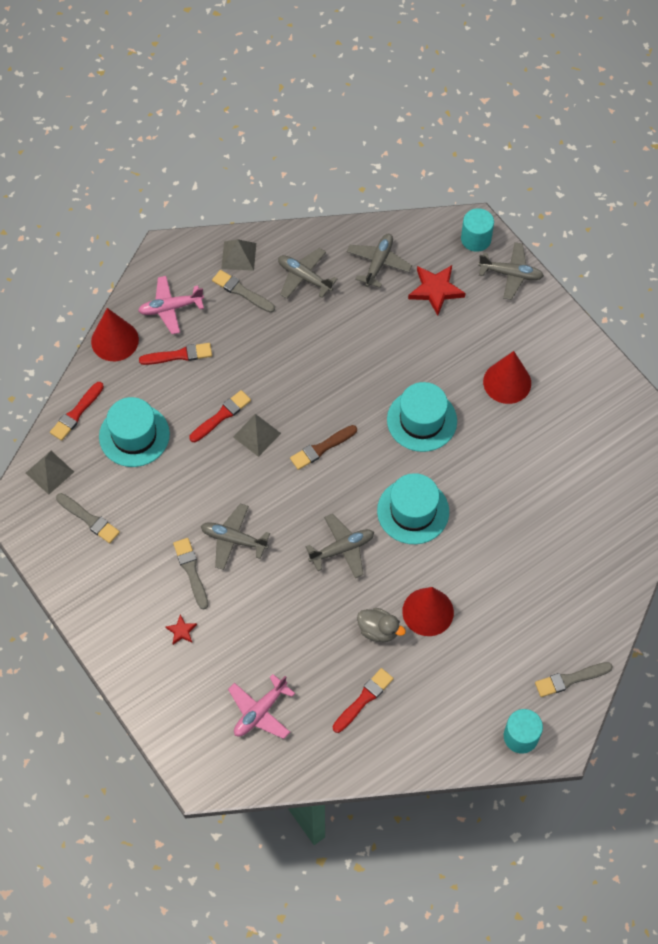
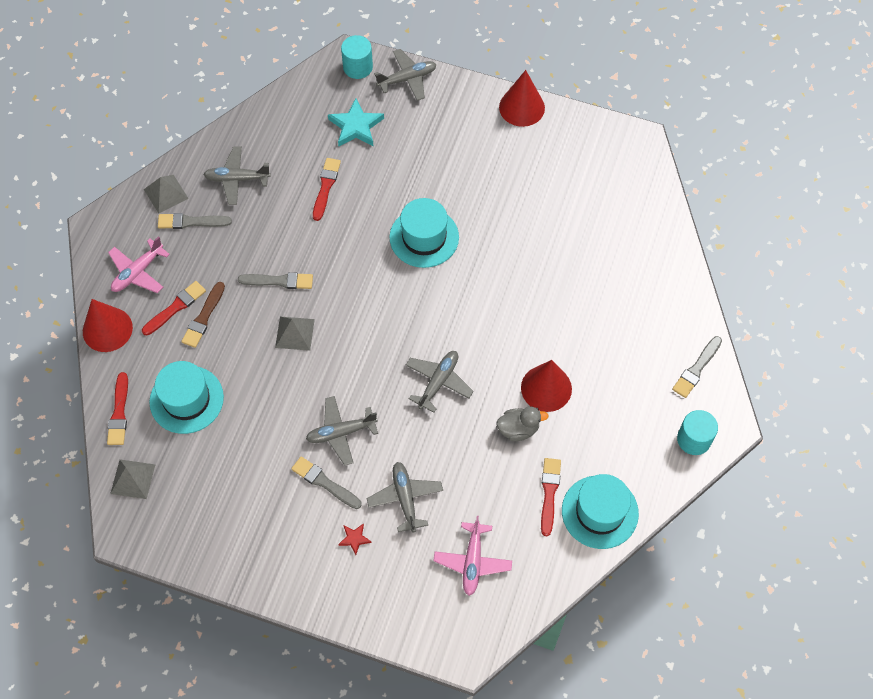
camera: 35 degrees left, 0 degrees up
grey brush [56,493,120,543] -> grey brush moved to [238,272,313,289]
red brush [189,390,251,442] -> red brush moved to [313,158,341,221]
brown brush [290,425,357,470] -> brown brush moved to [181,282,225,348]
grey plane [347,234,412,288] -> grey plane moved to [367,462,443,533]
turquoise hat [377,473,449,544] -> turquoise hat moved to [562,474,639,549]
red star [408,265,466,316] -> turquoise star [328,98,384,146]
red cone [483,351,531,404] -> red cone moved to [499,70,545,127]

